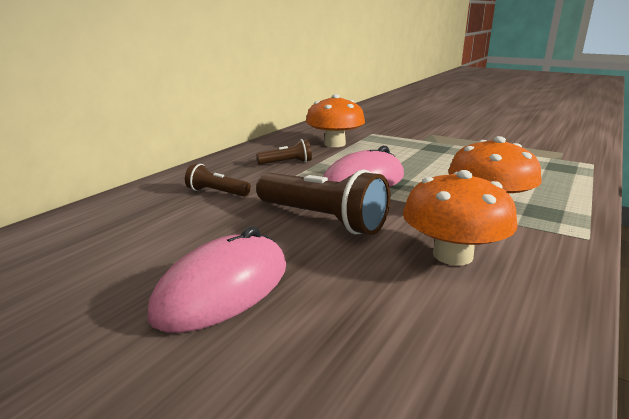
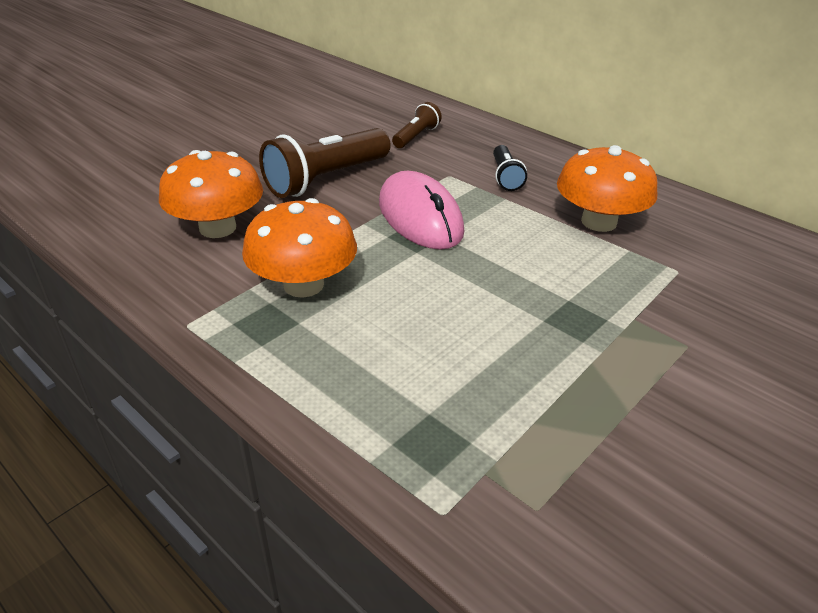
camera: 100 degrees right, 15 degrees up
pink mouse [147,226,286,333] -> none
brown flashlight [256,139,312,165] -> black flashlight [493,145,527,191]

